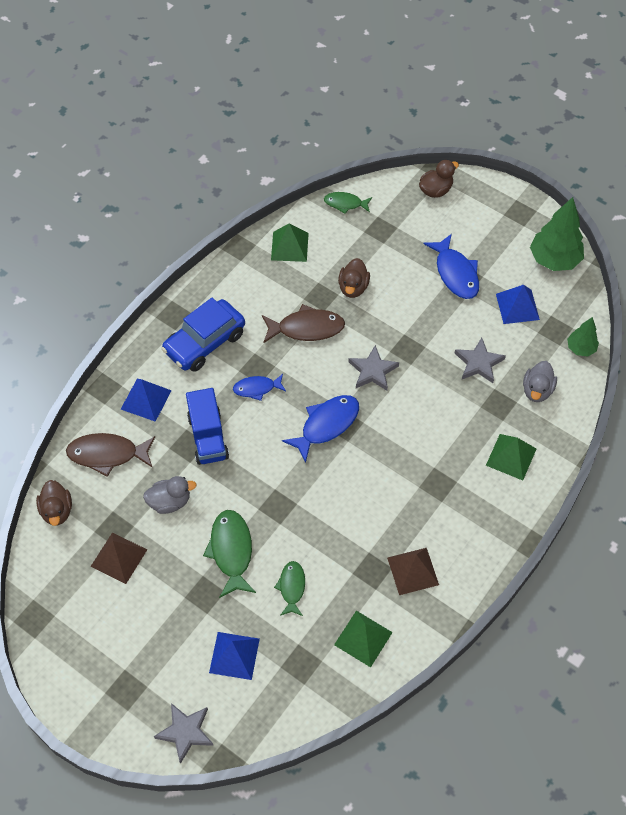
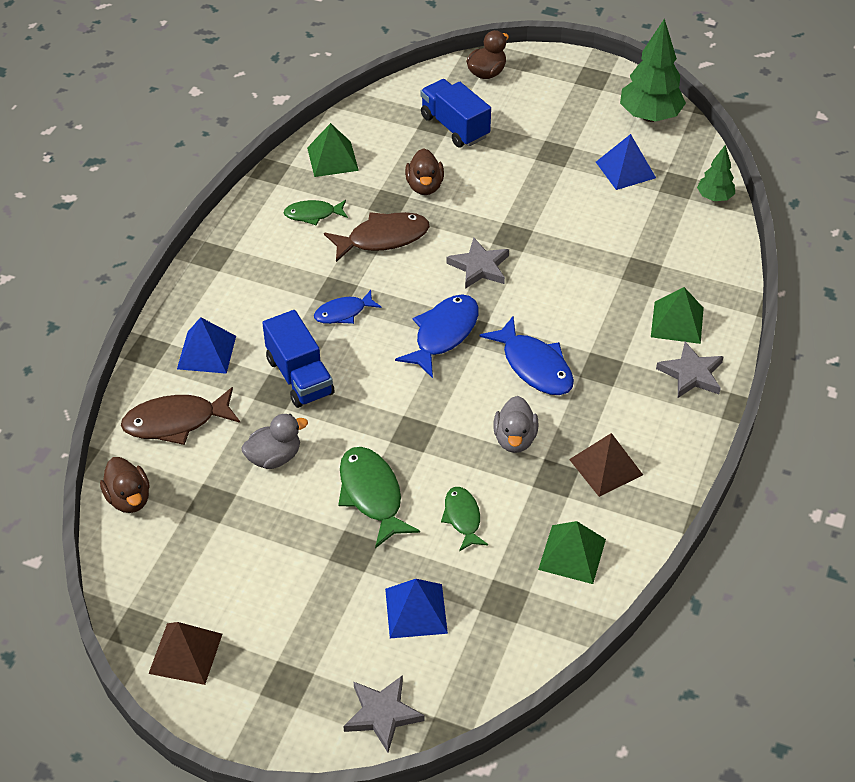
camera: 15 degrees left, 10 degrees down
brown pyramid [91,532,147,584] -> brown pyramid moved to [148,622,222,685]
blue car [161,298,245,372] -> none
green fish [324,192,372,214] -> green fish moved to [284,200,348,226]
blue fish [423,234,479,299] -> blue fish moved to [479,316,574,395]
grey star [455,338,506,383] -> grey star moved to [656,342,724,398]
grey duck [523,361,557,402] -> grey duck moved to [493,396,538,453]
none -> blue truck [421,79,491,147]

